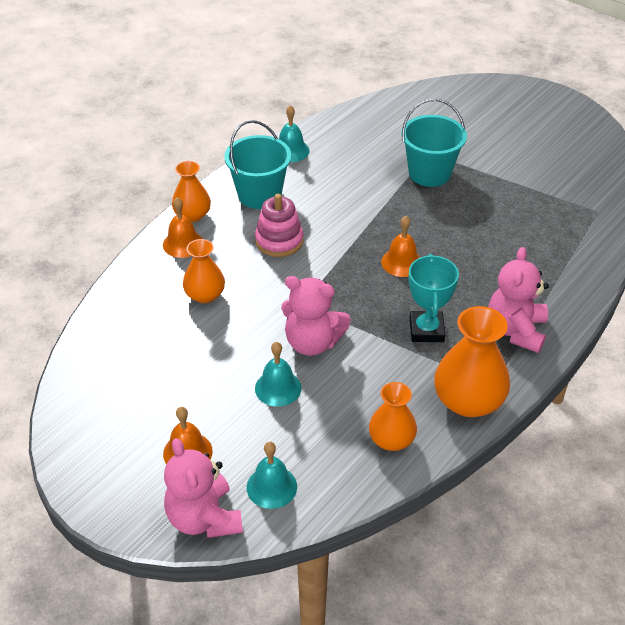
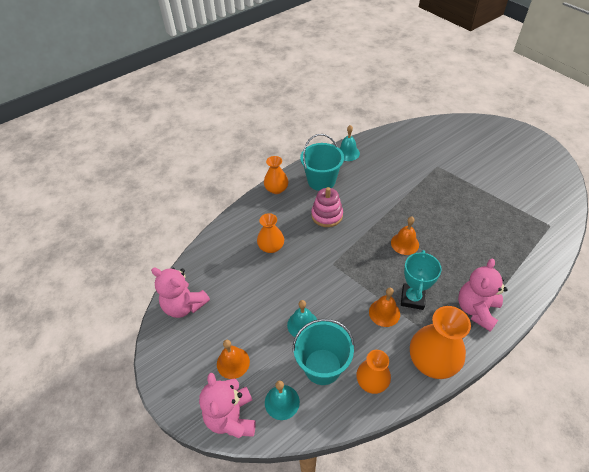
camera: 15 degrees right, 5 degrees up
orange bell [163,197,202,258] -> orange bell moved to [369,288,400,327]
pink teddy bear [281,276,351,356] -> pink teddy bear moved to [151,267,210,318]
turquoise bucket [401,99,467,187] -> turquoise bucket moved to [292,319,355,385]

